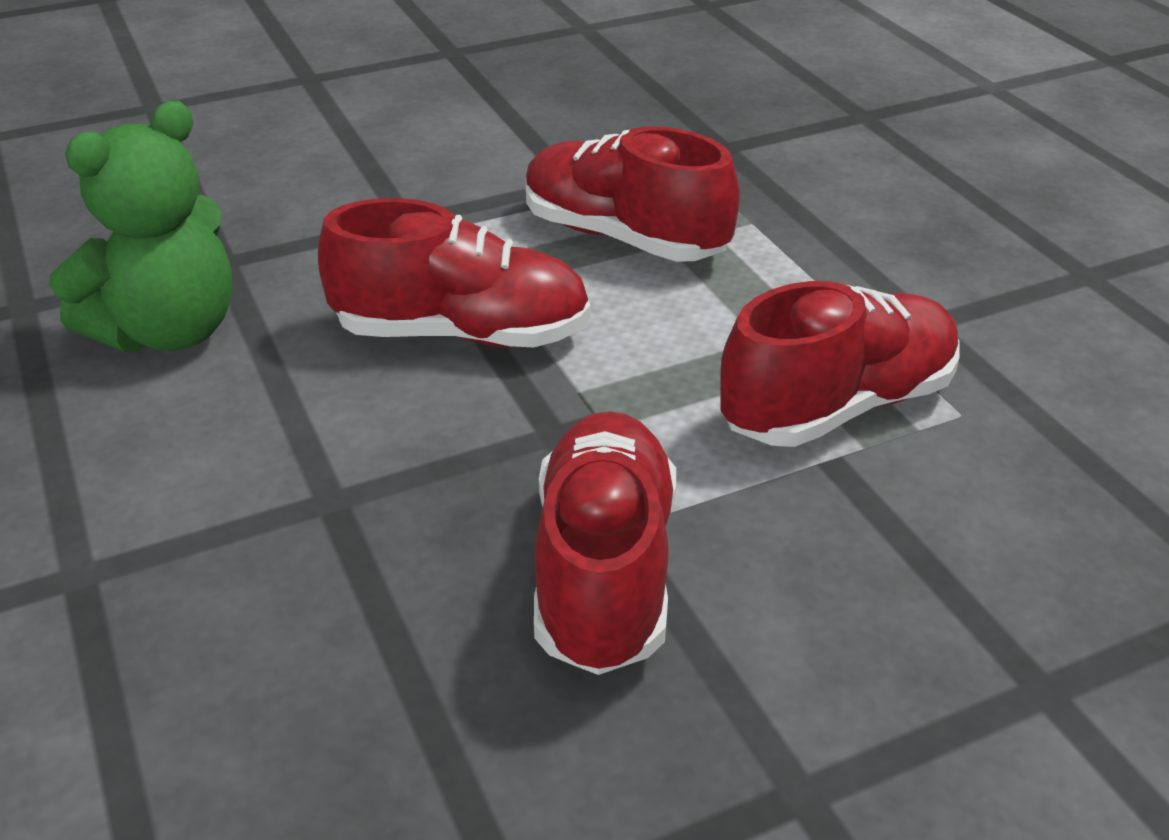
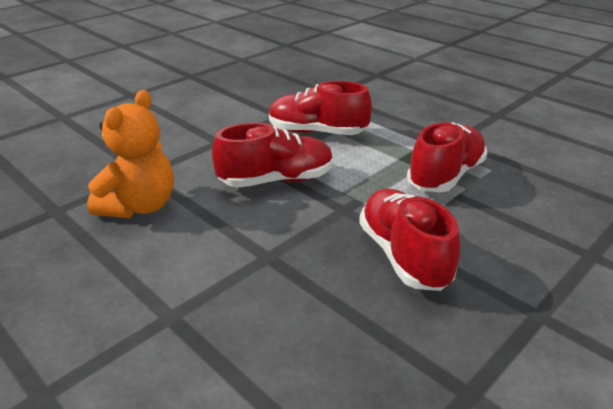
camera: 20 degrees left, 5 degrees down
green teddy bear [50,100,233,353] -> orange teddy bear [87,90,174,218]

